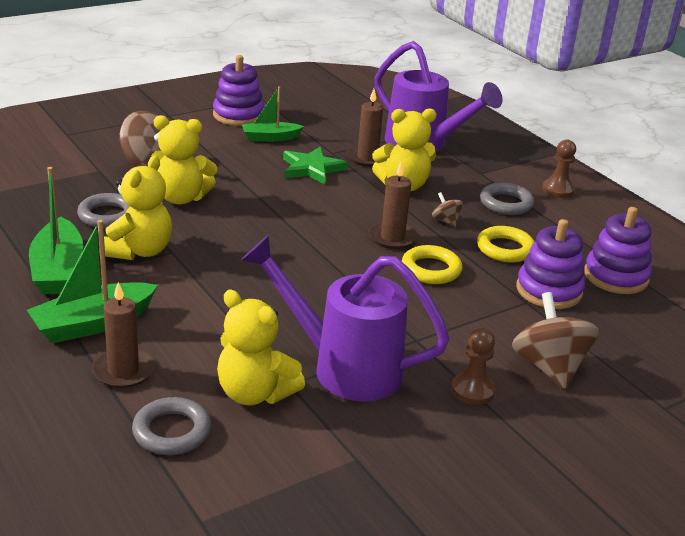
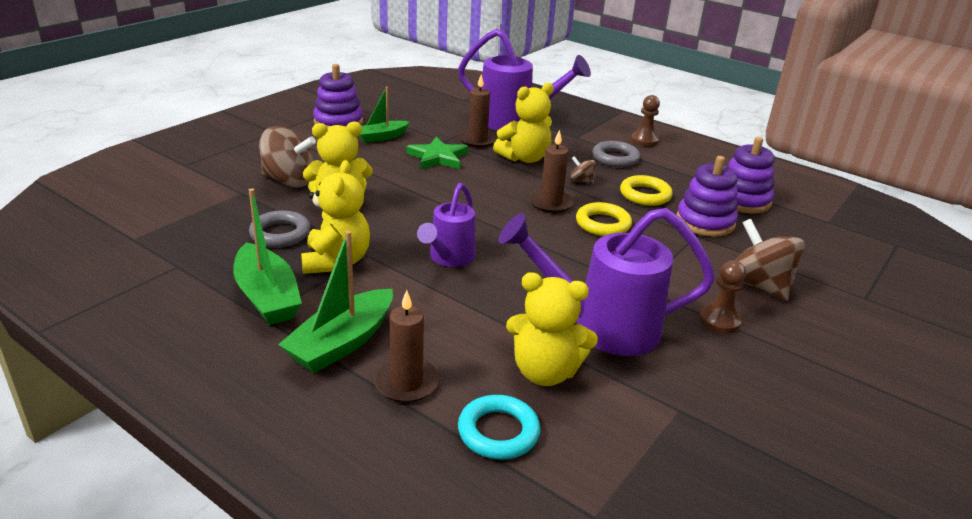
camera: 20 degrees left, 0 degrees up
grey ring [132,397,211,455] -> turquoise ring [458,395,541,459]
none -> purple watering can [417,183,475,267]

